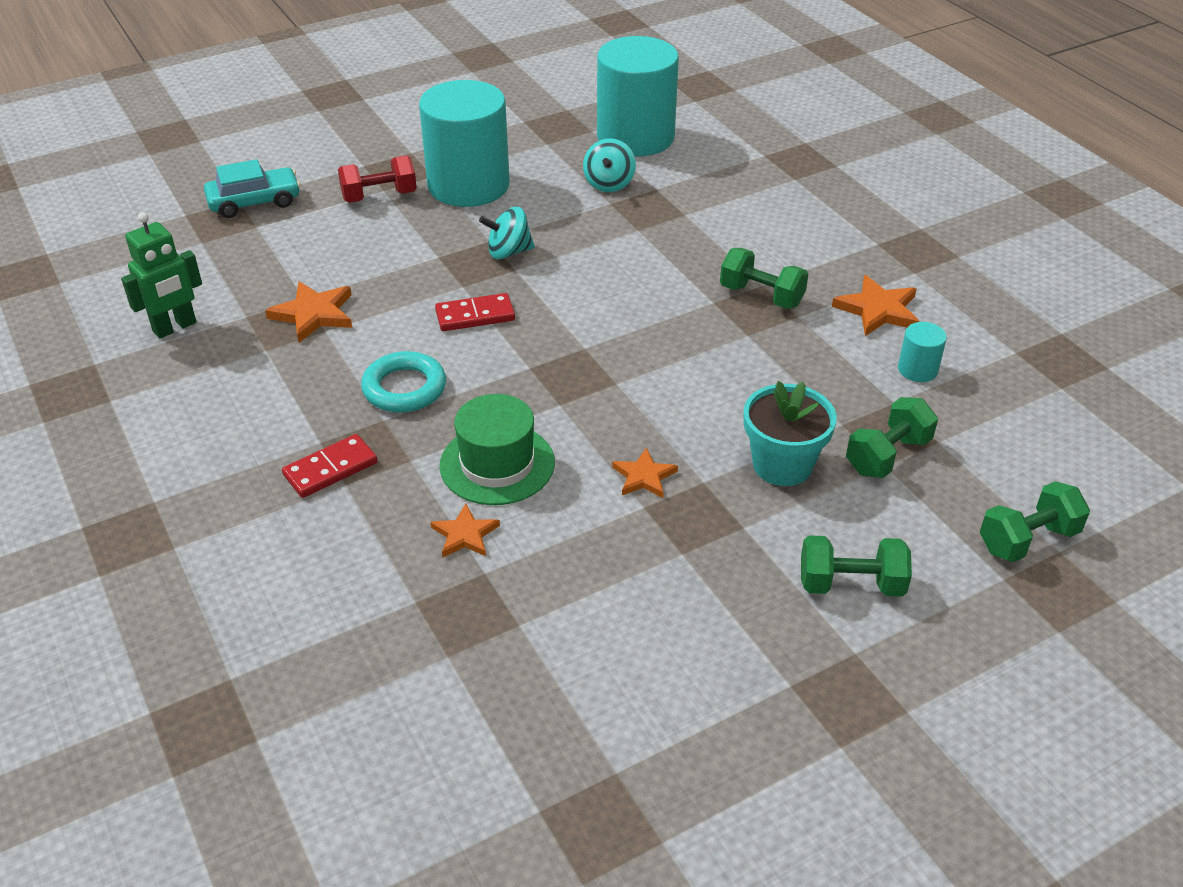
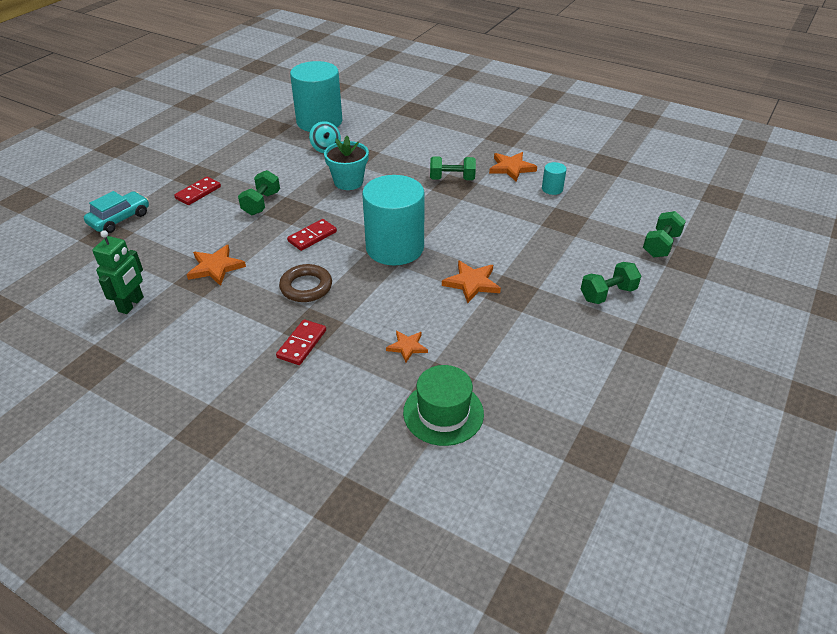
camera: 30 degrees left, 0 degrees up
red dumbbell [338,155,417,203] -> red domino [174,177,221,205]
turquoise ring [361,351,446,413] -> brown ring [279,264,332,302]
turquoise cylinder [419,80,510,207] -> turquoise cylinder moved to [362,175,425,265]
green hat [439,394,555,505] -> green hat moved to [403,365,484,446]
turquoise spinning top [479,207,535,259] -> none
orange star [612,447,678,498] -> orange star [442,260,501,303], size x1.54
turquoise flower pot [744,381,837,486] -> turquoise flower pot moved to [324,136,369,190]
green dumbbell [846,397,938,478] -> green dumbbell moved to [238,170,280,215]

